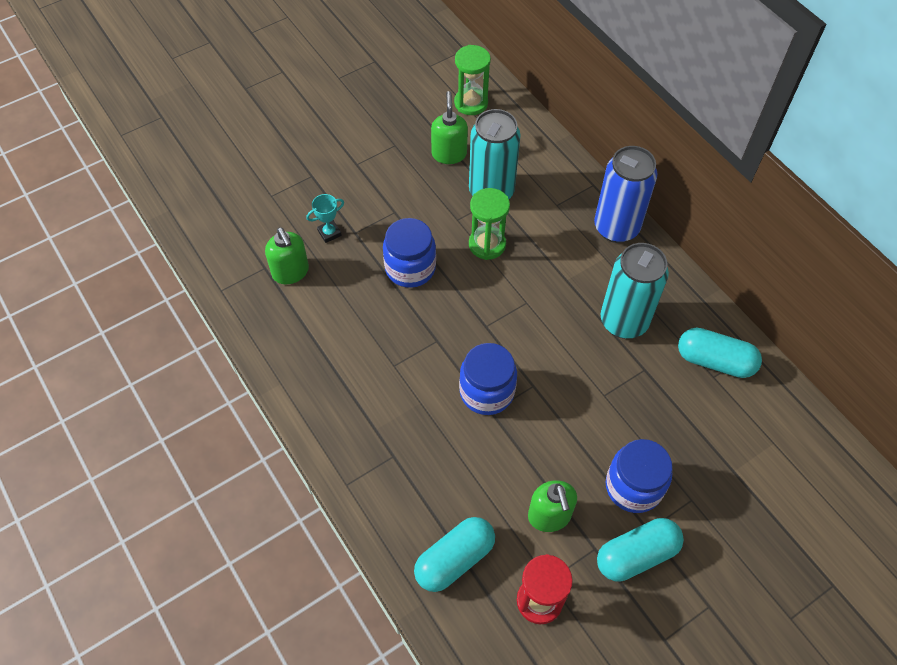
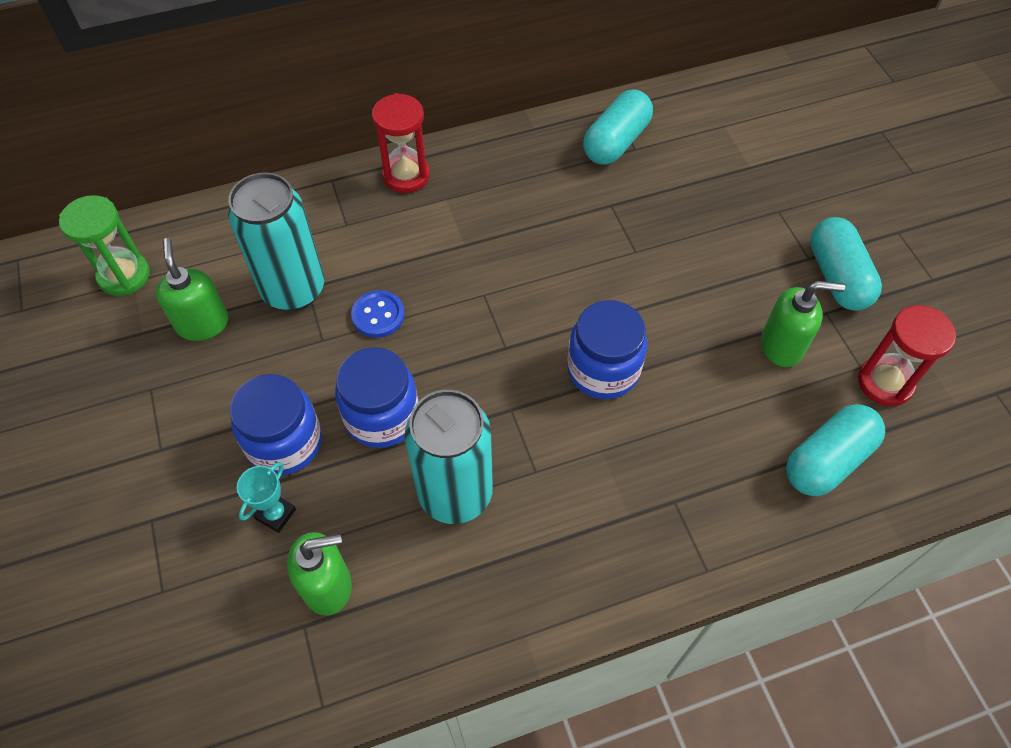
camera: 75 degrees left, 0 degrees up
turquoise trophy [306,194,344,243] -> turquoise trophy turned 45 degrees clockwise [237,462,296,533]
turquoise capsule [414,517,495,592] -> turquoise capsule turned 75 degrees clockwise [786,404,885,496]
green soap dispenser [431,91,468,164] -> green soap dispenser turned 60 degrees clockwise [156,238,228,341]
green hourglass [469,188,510,260] -> blue button [351,290,405,338]
blue can [594,146,657,243] -> red hourglass [372,93,430,193]
turquoise can [601,243,669,339] -> turquoise can moved to [405,390,493,524]
blue jar [606,439,672,513] -> blue jar moved to [230,374,322,475]

